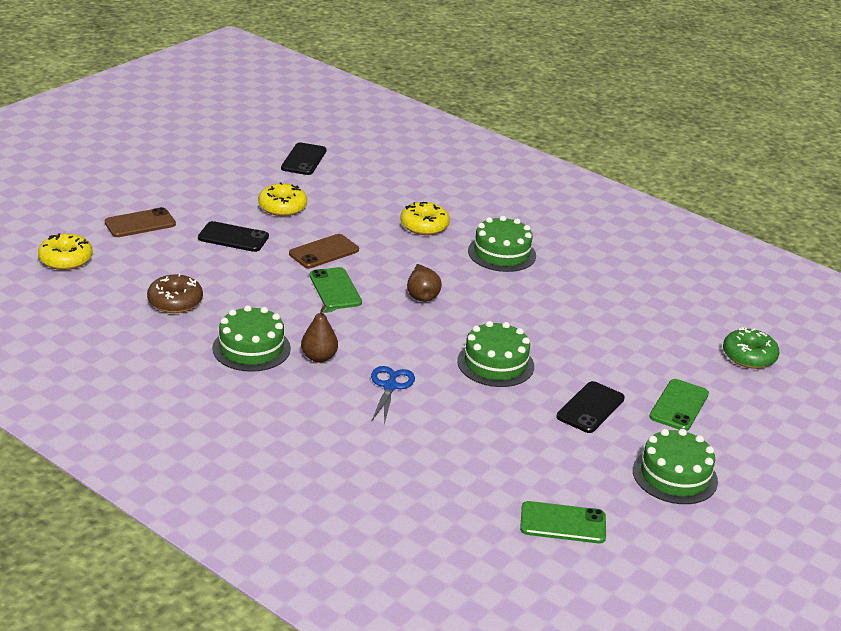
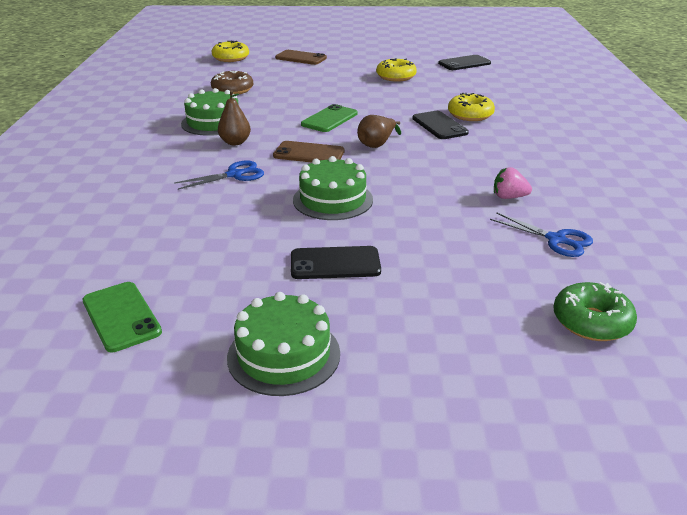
camera: 55 degrees right, 0 degrees up
black phone [198,221,269,252] -> black phone moved to [412,111,469,139]
brown phone [289,234,359,268] -> brown phone moved to [273,141,345,163]
green cake [468,216,536,272] -> none
green phone [649,379,709,431] -> none
none -> blue scissors [490,212,593,257]
none -> pink strawberry [494,167,532,199]

